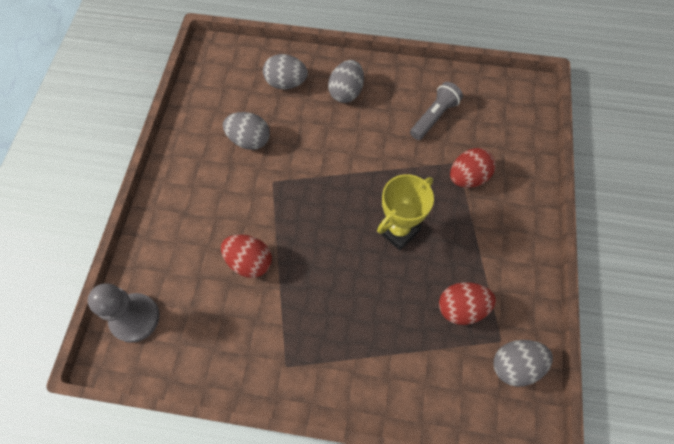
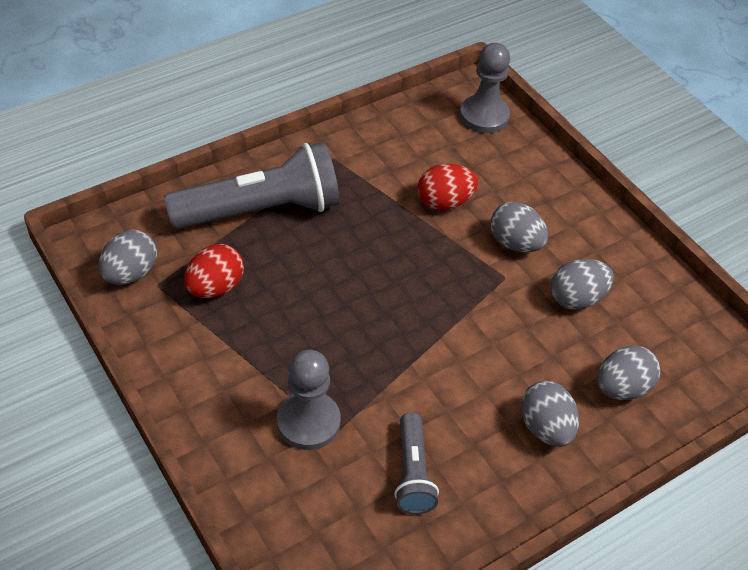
camera: 135 degrees right, 15 degrees down
yellow trophy [377,174,434,250] -> none
red egg [450,148,496,188] -> grey pawn [277,350,341,450]
none -> grey flashlight [164,142,340,230]
none -> grey egg [490,202,548,253]

